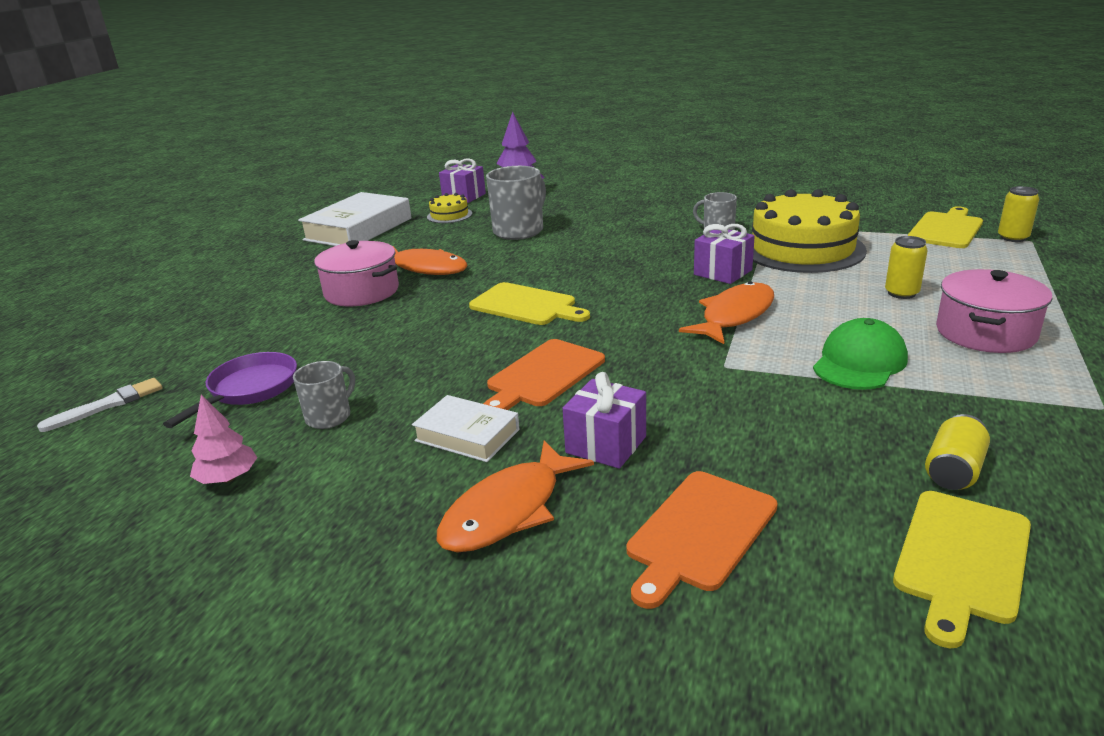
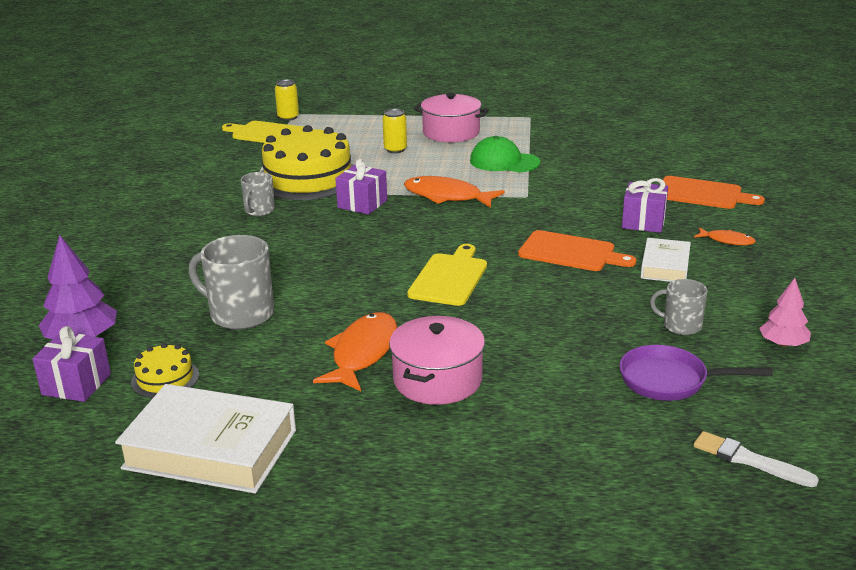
camera: 105 degrees left, 0 degrees up
orange fish [437,441,594,553] -> orange fish [694,227,756,245], size x0.52
yellow cutting board [893,491,1031,648] -> none
yellow can [925,414,990,490] -> none

